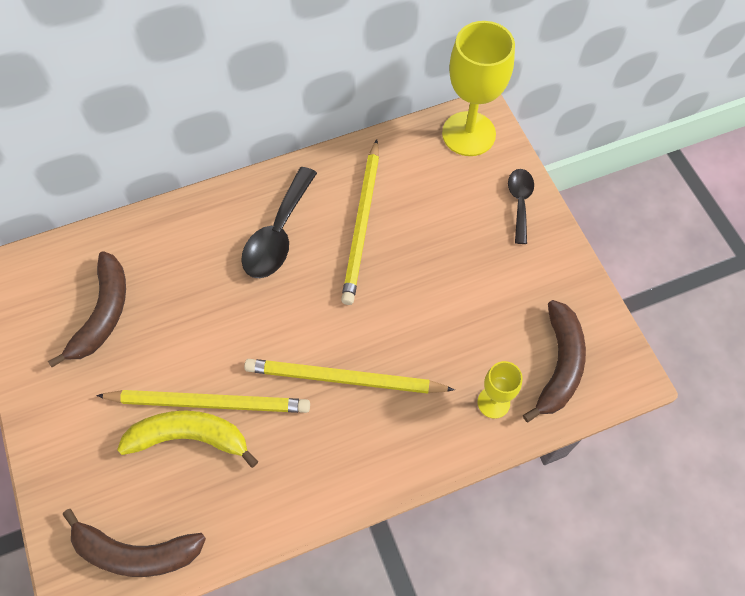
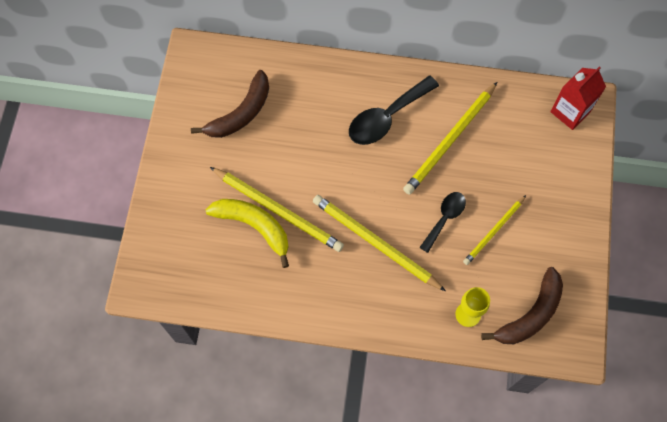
camera: 30 degrees right, 5 degrees up
brown banana [63,509,206,577] -> none
yellow goblet [442,21,515,156] -> red carton [550,67,606,130]
black spoon [508,169,534,244] -> black spoon moved to [419,192,466,253]
none -> yellow pencil [463,195,526,265]

